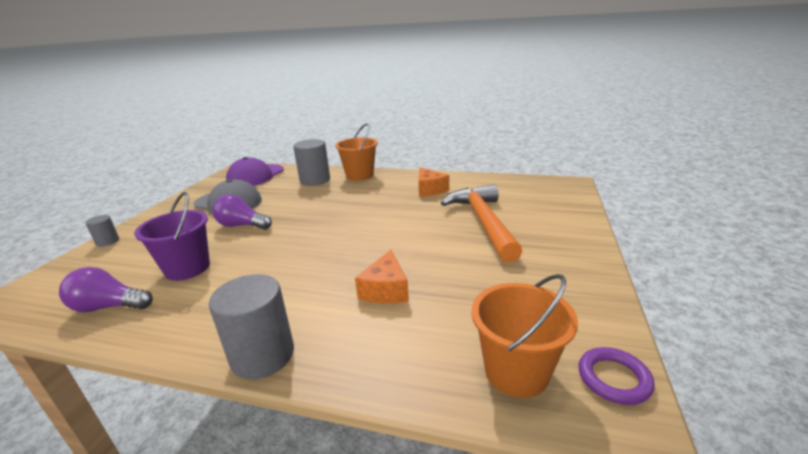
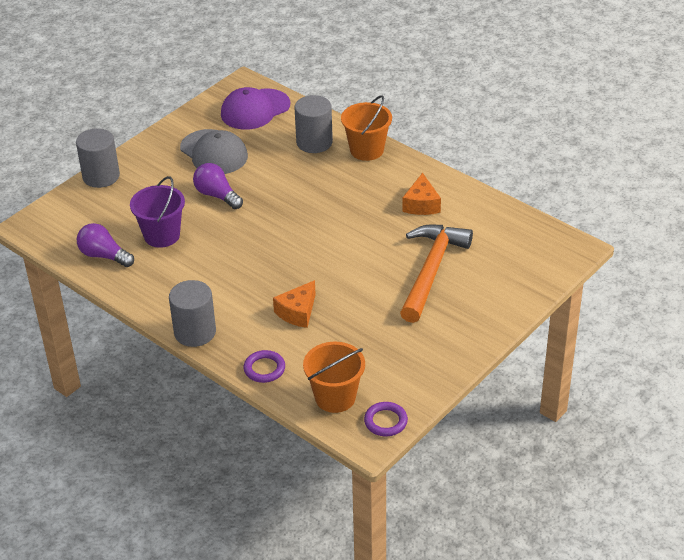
camera: 25 degrees right, 15 degrees up
grey cylinder [85,215,119,247] -> grey cylinder [76,128,120,188], size x1.94
none -> purple ring [244,350,285,383]

